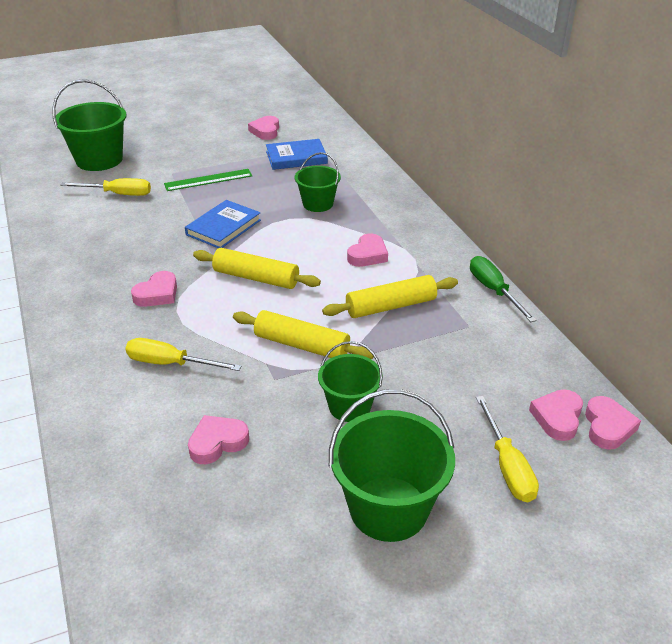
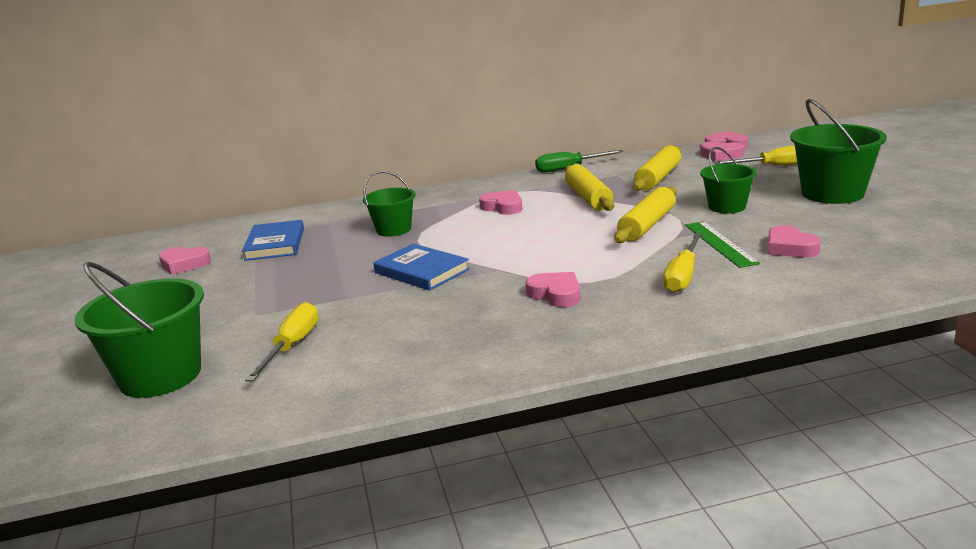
camera: 80 degrees left, 15 degrees down
green ruler [164,169,252,191] -> green ruler moved to [685,221,760,268]
yellow rolling pin [193,248,321,289] -> yellow rolling pin moved to [633,145,681,191]

